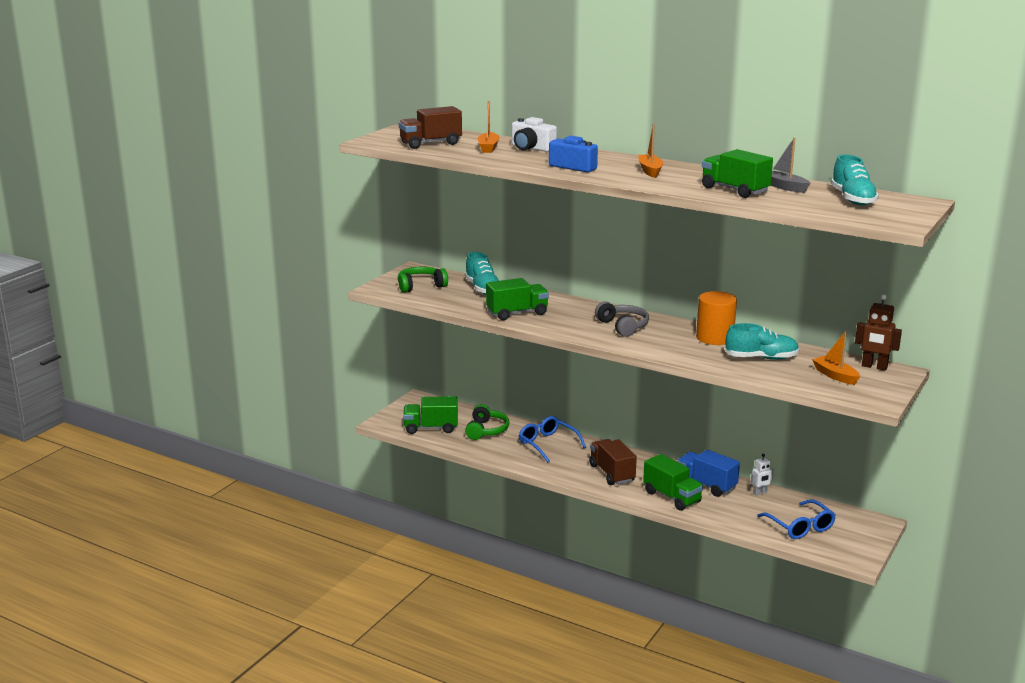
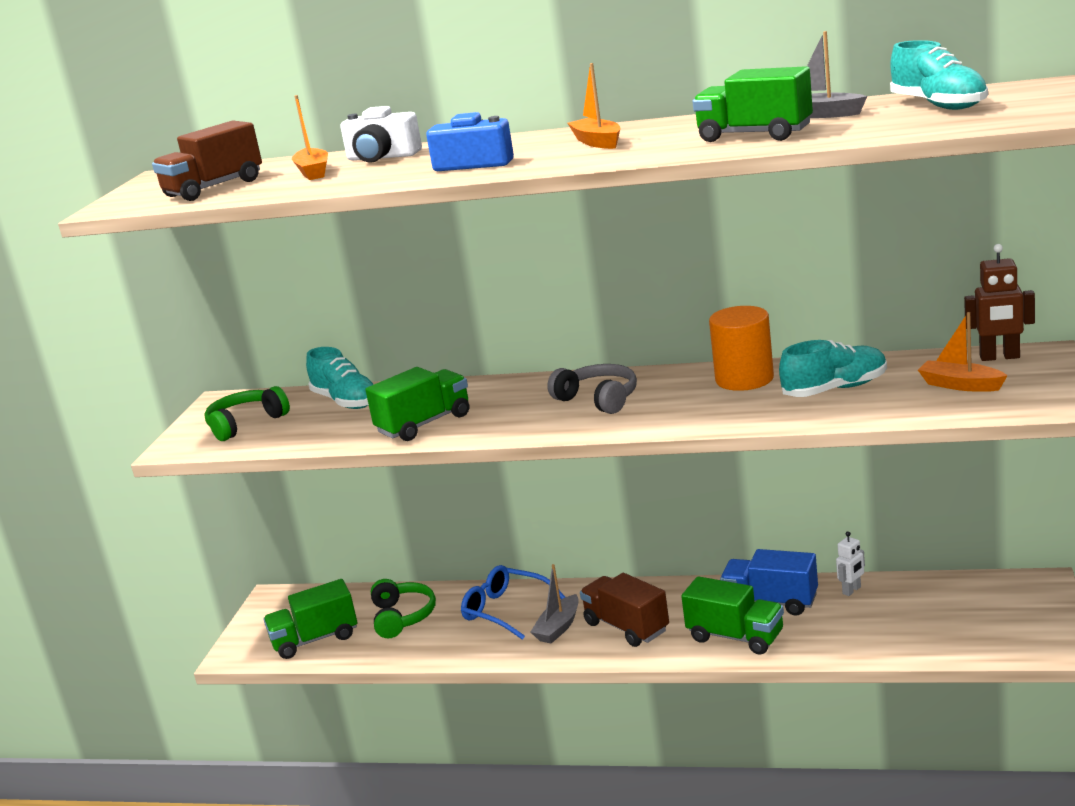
camera: 15 degrees left, 0 degrees up
blue glasses [757,499,836,539] -> none
none -> grey boat [531,564,579,644]

